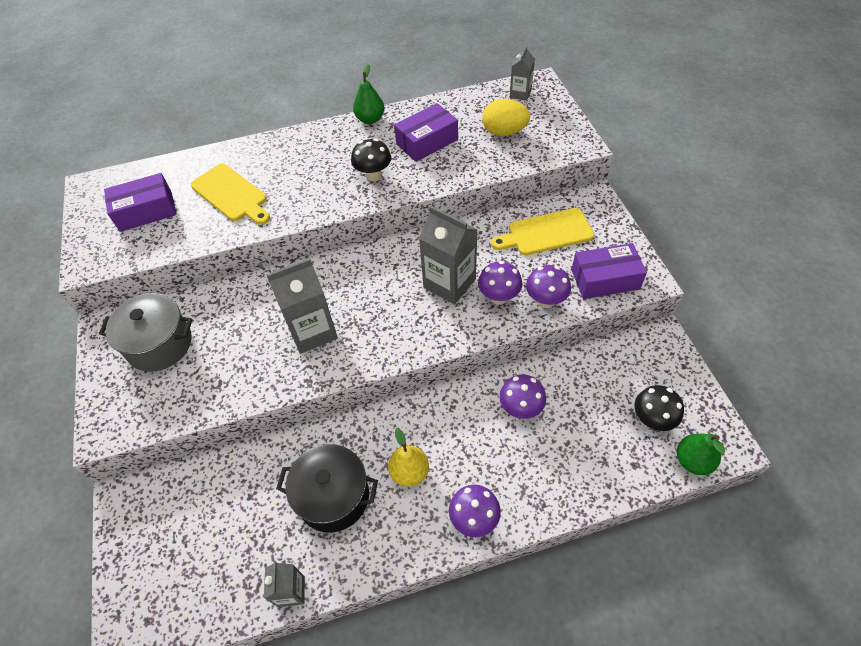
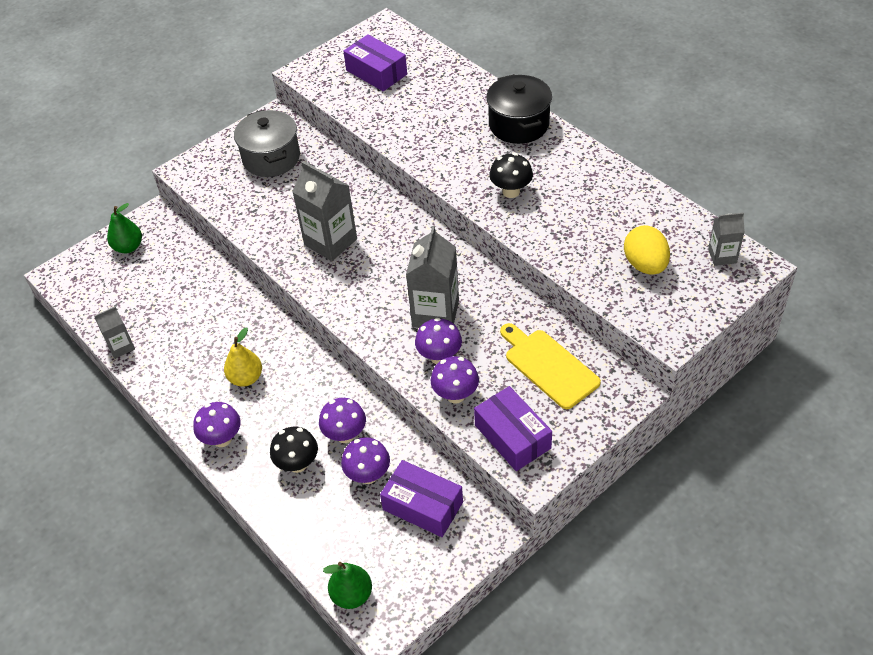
camera: 65 degrees right, 5 degrees down
yellow cutting board [191,164,270,225] -> none
black pot [276,444,378,533] -> black pot moved to [486,74,552,144]
green pear [353,64,384,124] -> green pear moved to [107,203,142,253]
purple box [394,103,458,162] -> purple box moved to [380,460,463,537]
black mushroom [634,385,684,431] -> black mushroom moved to [270,427,318,473]
none -> purple mushroom [341,437,390,484]

